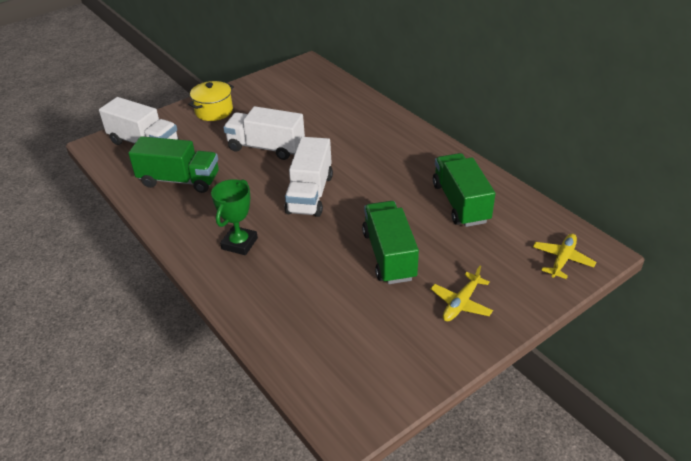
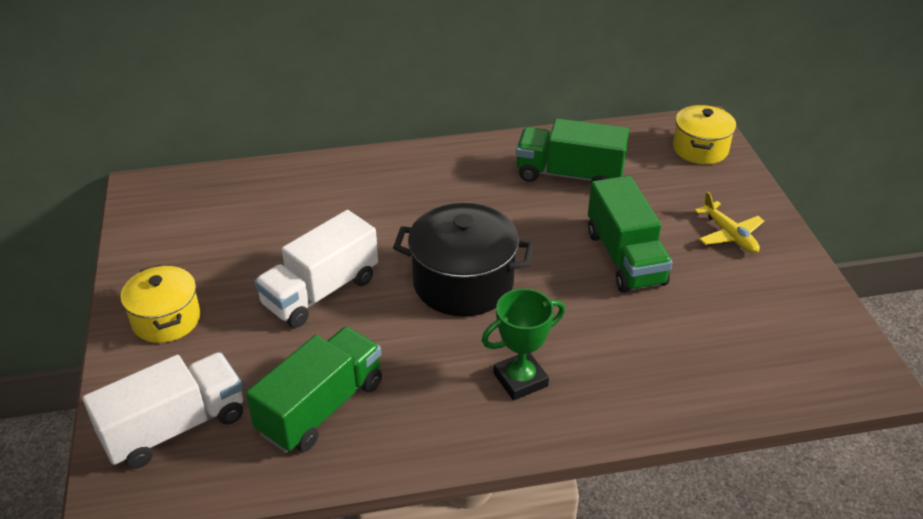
camera: 65 degrees left, 0 degrees up
green trophy [211,179,258,255] -> green trophy turned 75 degrees counterclockwise [482,288,565,400]
white truck [285,137,333,217] -> black pot [393,203,534,316]
green truck [362,201,419,284] -> green truck turned 120 degrees counterclockwise [588,176,673,293]
yellow plane [533,234,596,279] -> yellow pot [673,105,736,164]

